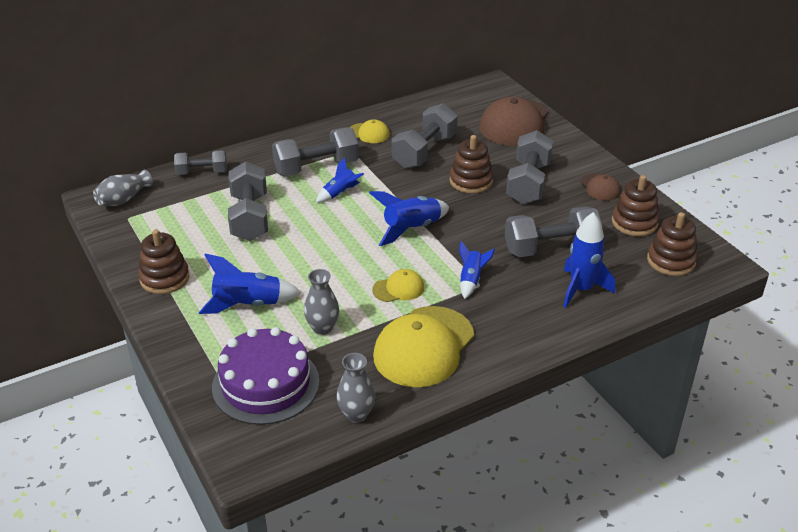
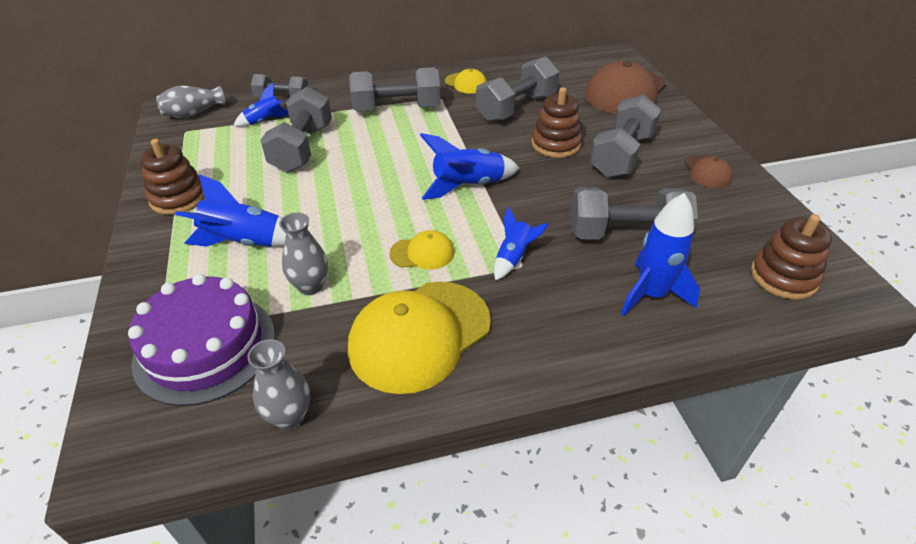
camera: 15 degrees right, 5 degrees up
blue rocket [316,157,364,202] -> blue rocket moved to [233,83,289,127]
brown stacking toy [612,175,660,236] -> none

